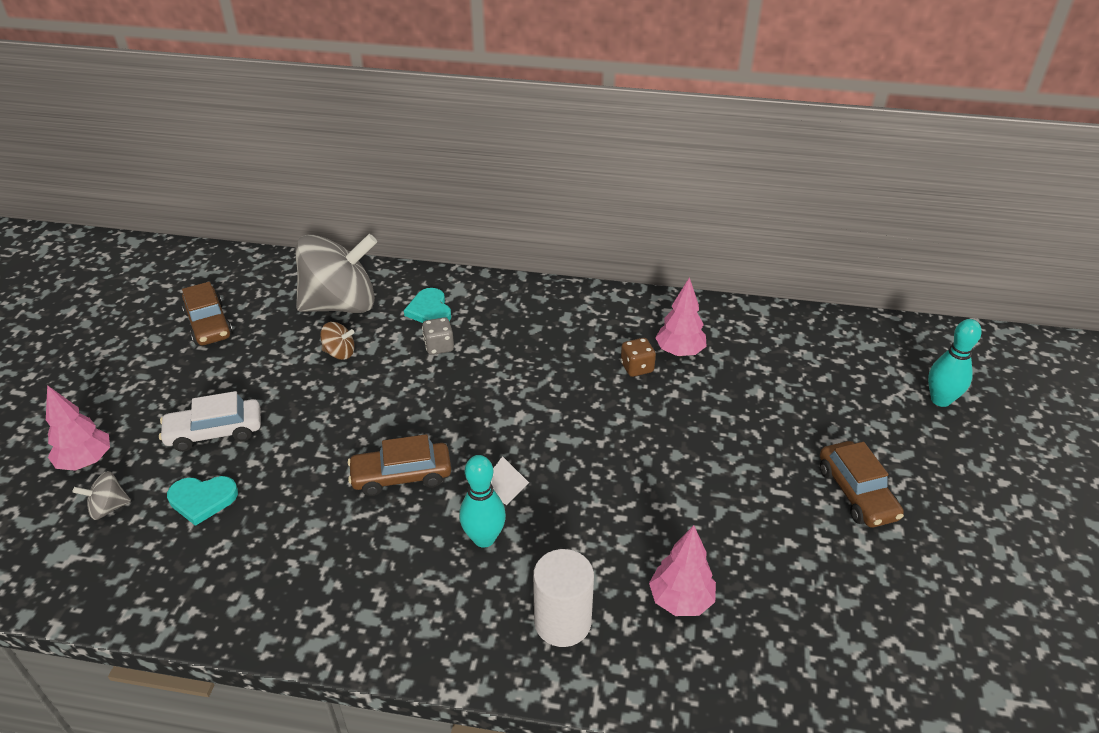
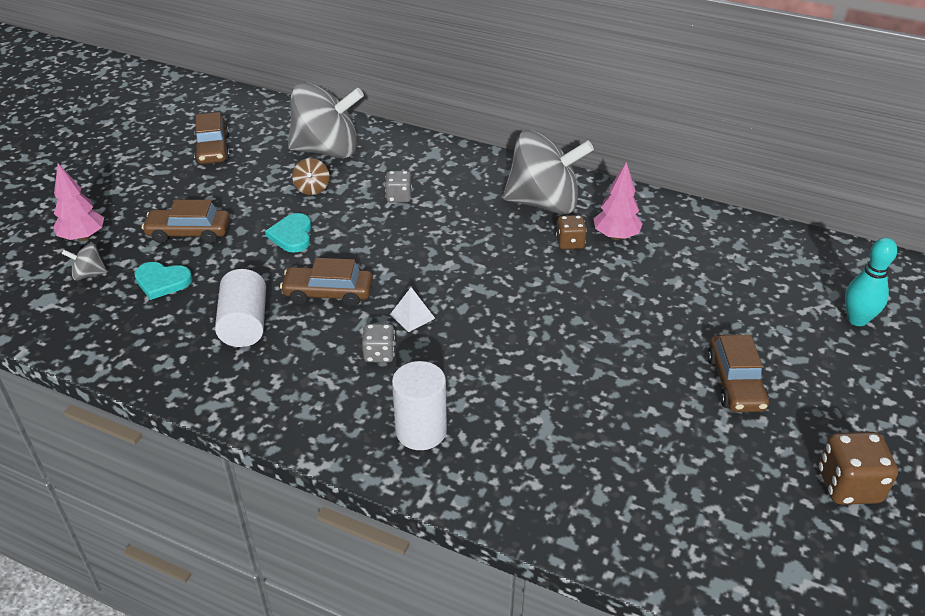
camera: 15 degrees right, 0 degrees up
white car [159,391,261,452] -> brown car [142,200,230,244]
brown spinning top [320,322,355,360] -> brown spinning top turned 60 degrees clockwise [292,158,329,195]
turquoise heart [404,288,451,323] -> turquoise heart moved to [265,213,312,253]
turquoise bowling pin [459,455,506,547] -> grey dice [362,324,395,362]
pink tree [649,525,716,616] -> none
none -> white cylinder [215,269,266,347]
none -> grey spinning top [503,130,594,214]
none -> brown dice [819,432,898,505]

